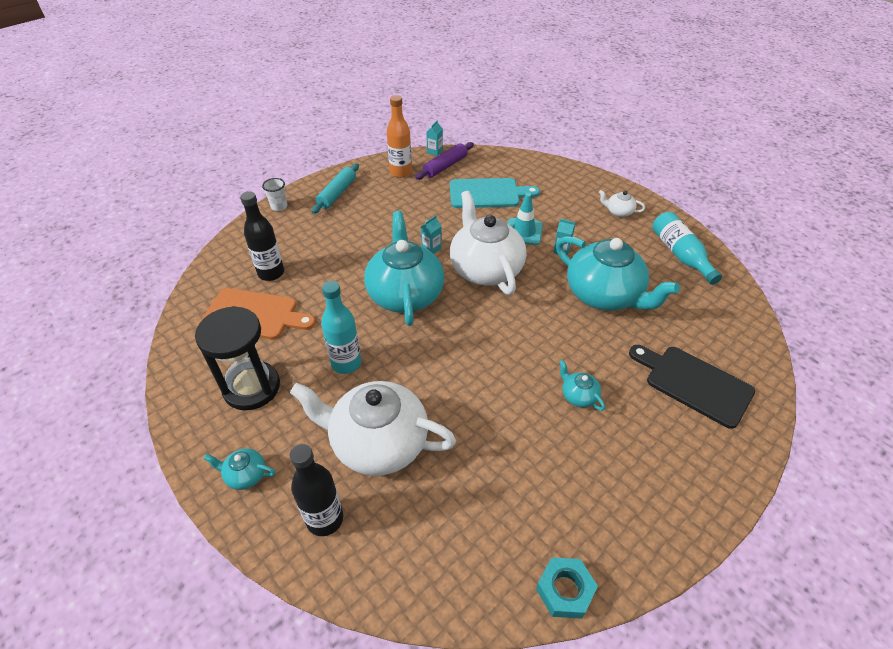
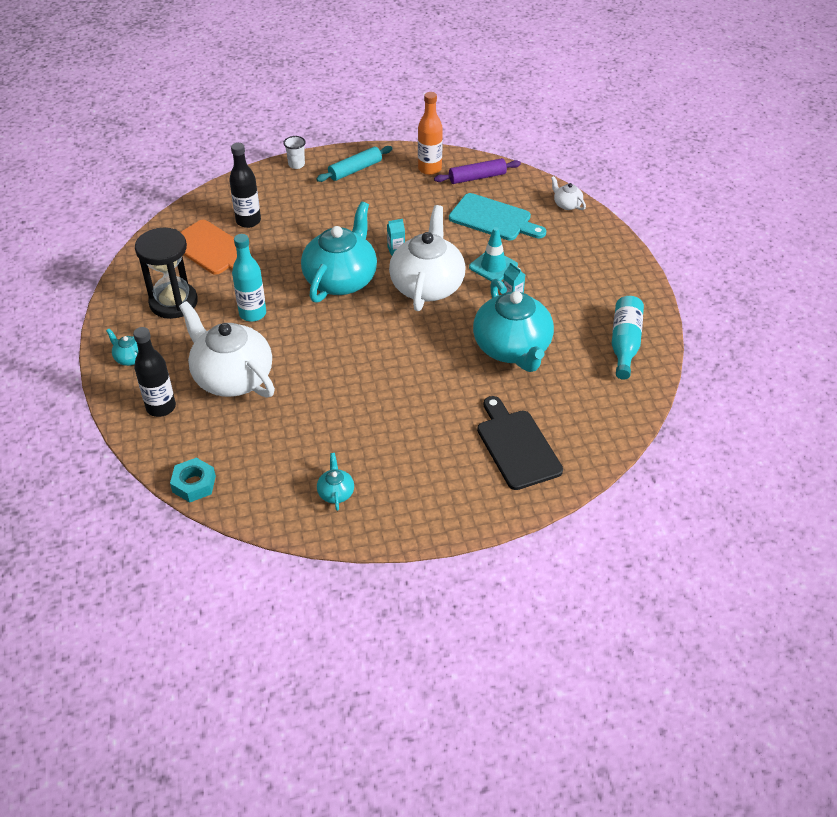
camera: 30 degrees right, 0 degrees up
turquoise carton [426,120,443,156] -> none
turquoise nut [536,557,598,619] -> turquoise nut moved to [170,458,216,502]
turquoise teapot [559,360,605,411] -> turquoise teapot moved to [317,453,354,511]
white teapot [599,190,645,217] -> white teapot moved to [551,176,586,210]

